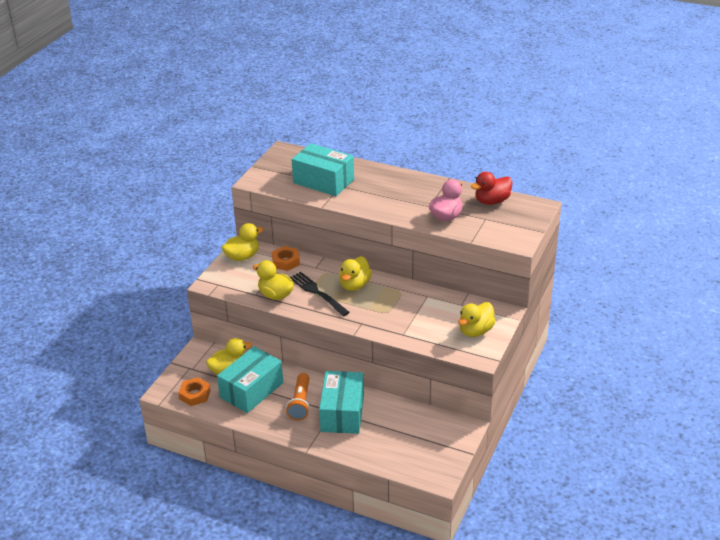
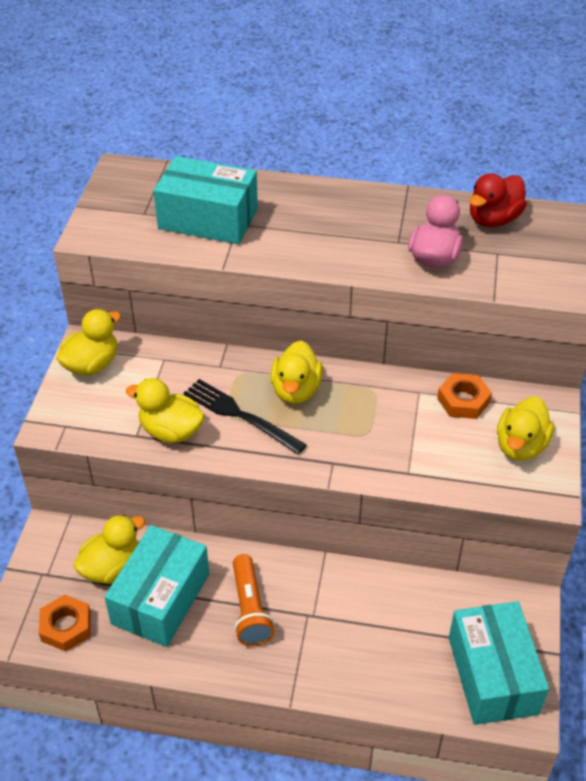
camera: 15 degrees left, 10 degrees up
orange nut [272,246,300,271] -> orange nut moved to [437,373,492,419]
turquoise box [319,371,364,434] -> turquoise box moved to [449,601,549,725]

